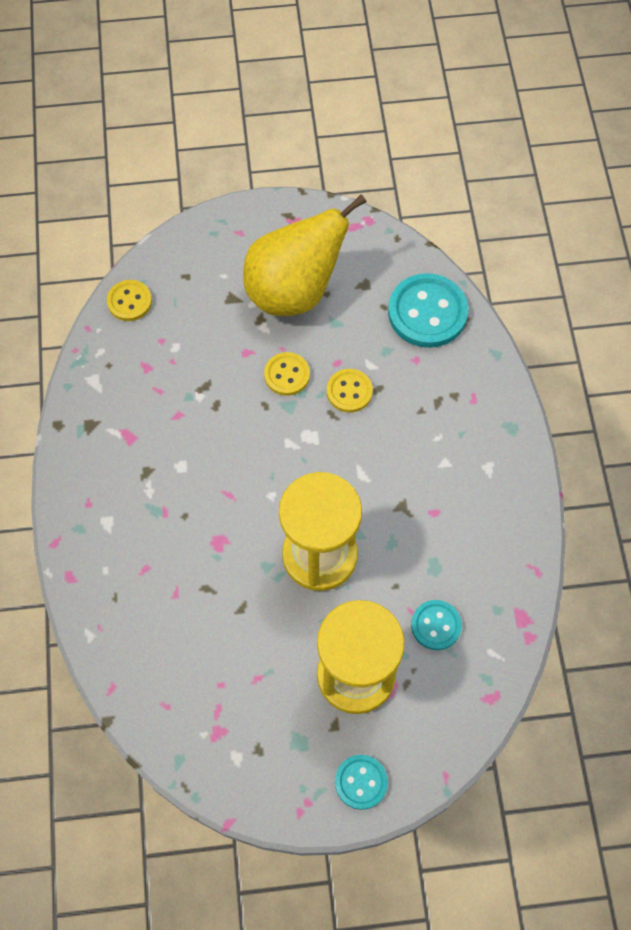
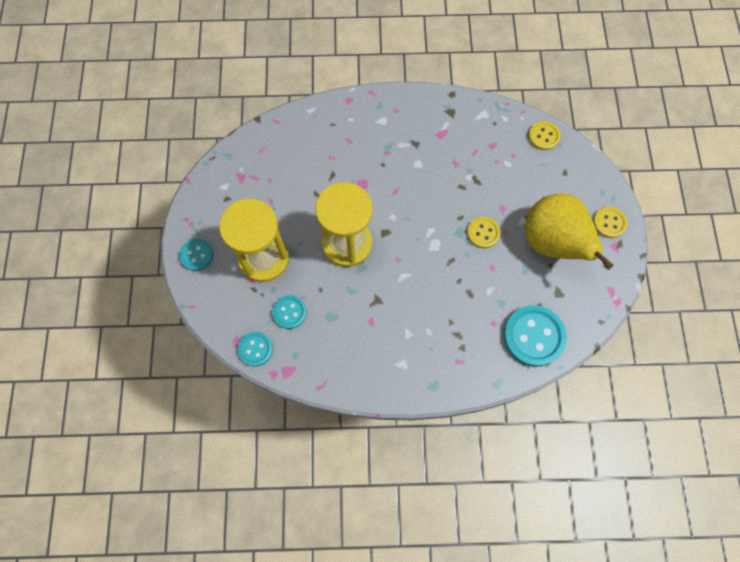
camera: 95 degrees right, 5 degrees up
yellow button [327,369,373,413] -> yellow button moved to [593,207,627,238]
none -> turquoise button [238,332,273,366]

